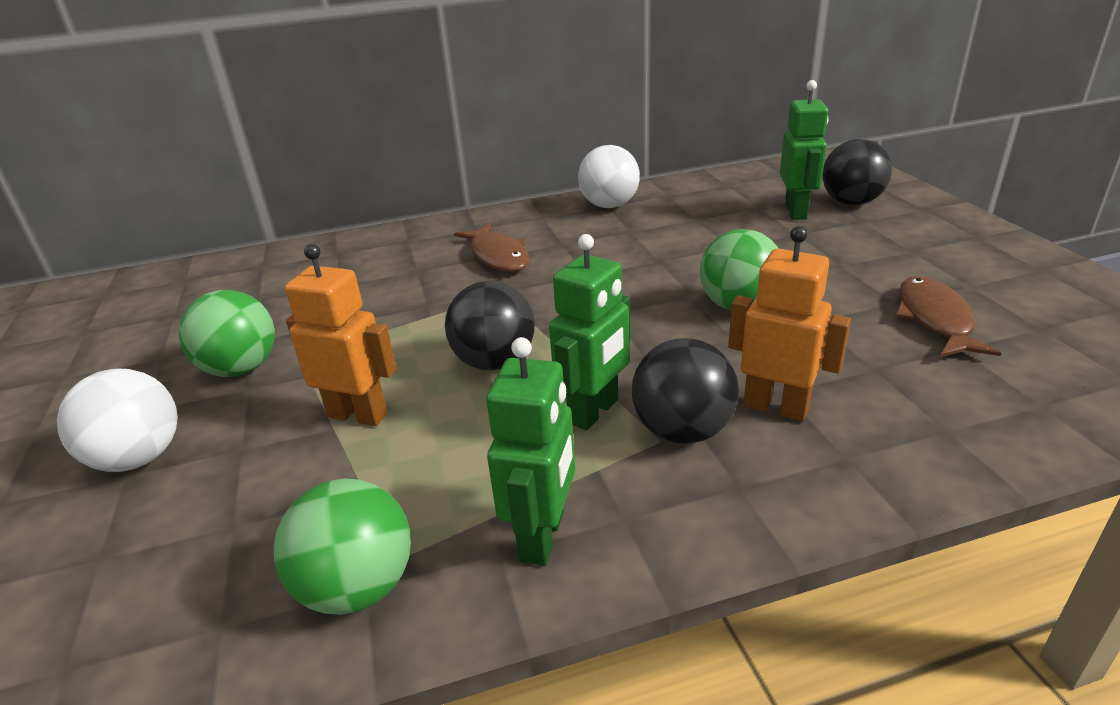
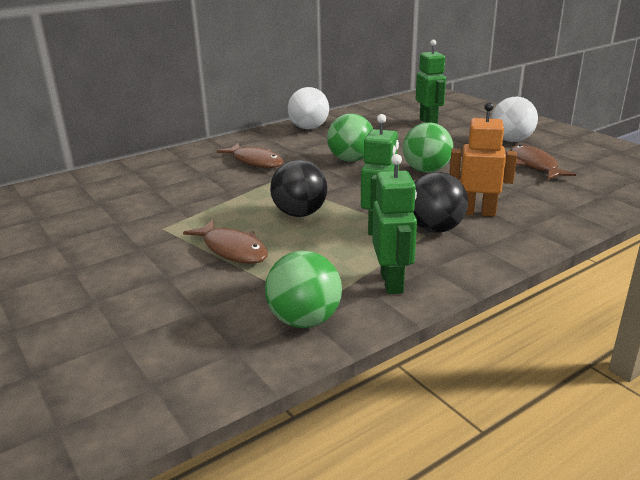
camera: 20 degrees left, 5 degrees down
white ball [57,369,178,472] -> white ball moved to [491,97,538,142]
green ball [179,290,275,377] -> green ball moved to [327,113,373,162]
orange robot [285,244,397,426] -> brown fish [183,220,268,264]
black ball [823,139,892,205] -> none

